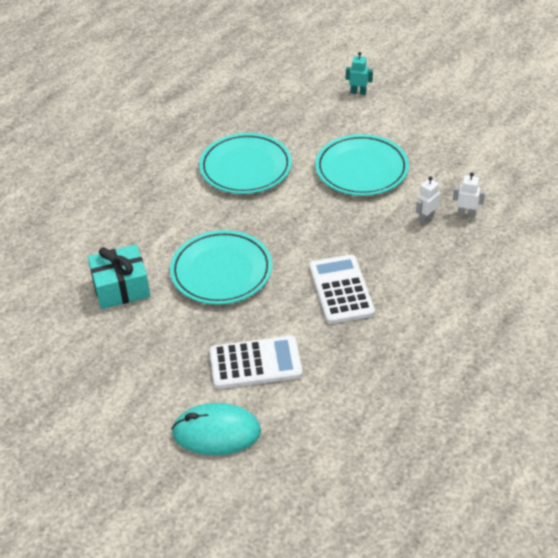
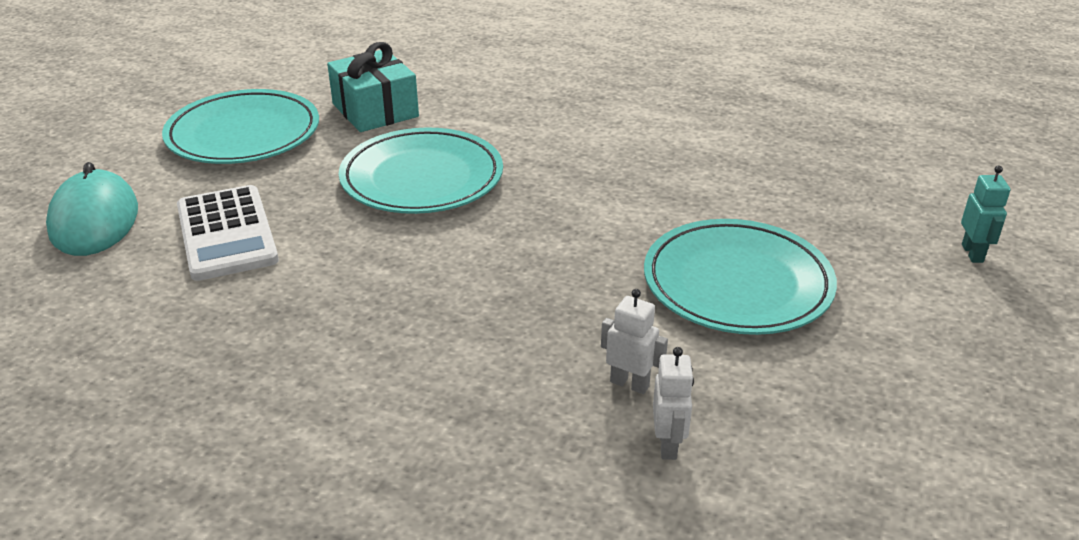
camera: 75 degrees right, 10 degrees down
turquoise plate [199,133,292,194] -> turquoise plate moved to [162,89,319,164]
white calculator [309,255,375,324] -> none

